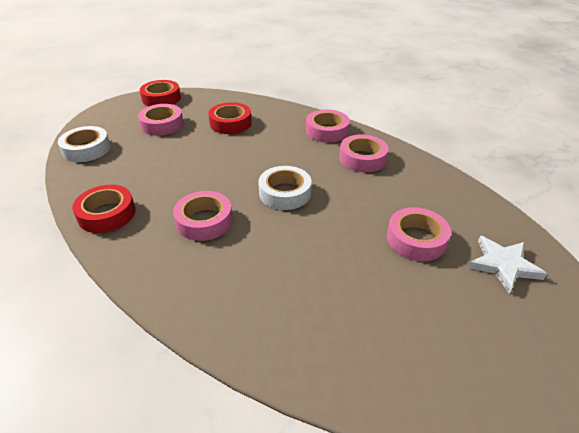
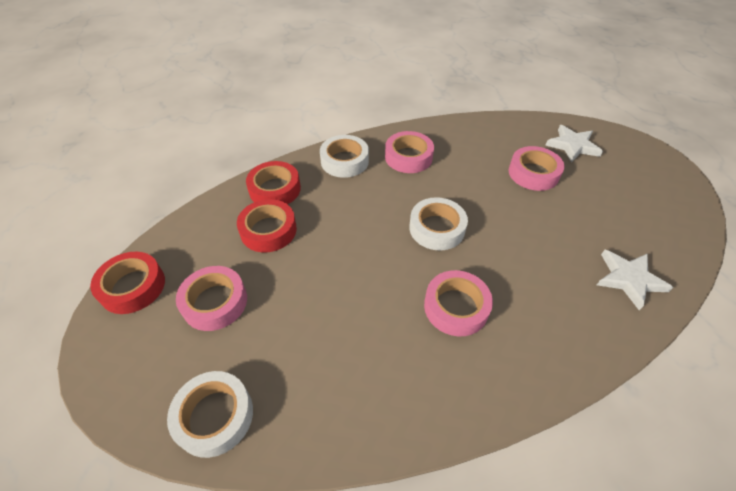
camera: 65 degrees left, 10 degrees up
red tape [72,185,136,233] -> red tape moved to [246,161,301,204]
pink tape [306,110,350,143] -> white tape [320,135,369,178]
none -> white star [597,250,674,310]

